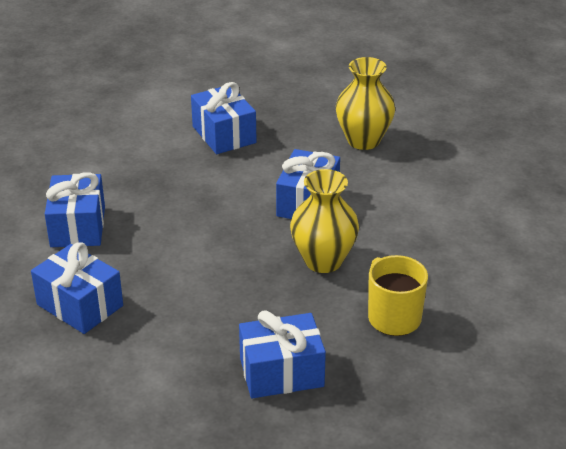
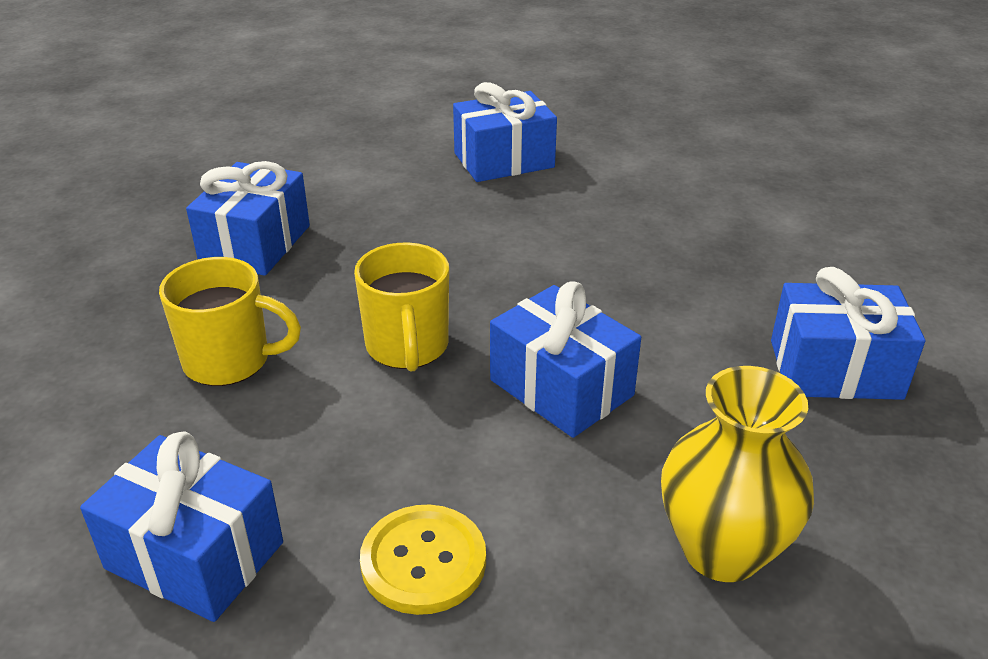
camera: 120 degrees right, 0 degrees up
blue gift [45,172,105,247] -> blue gift moved to [80,431,283,622]
yellow vase [290,169,359,273] -> yellow mug [354,242,449,371]
none -> yellow button [360,504,486,615]

